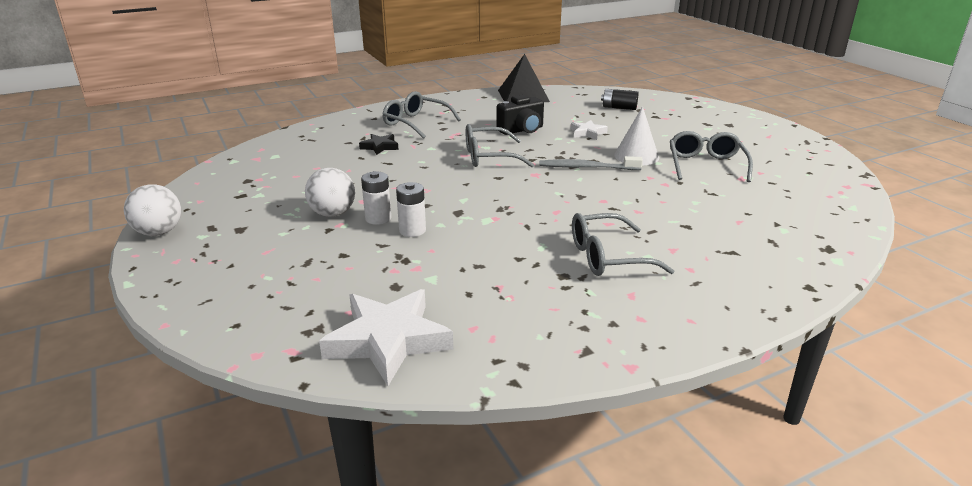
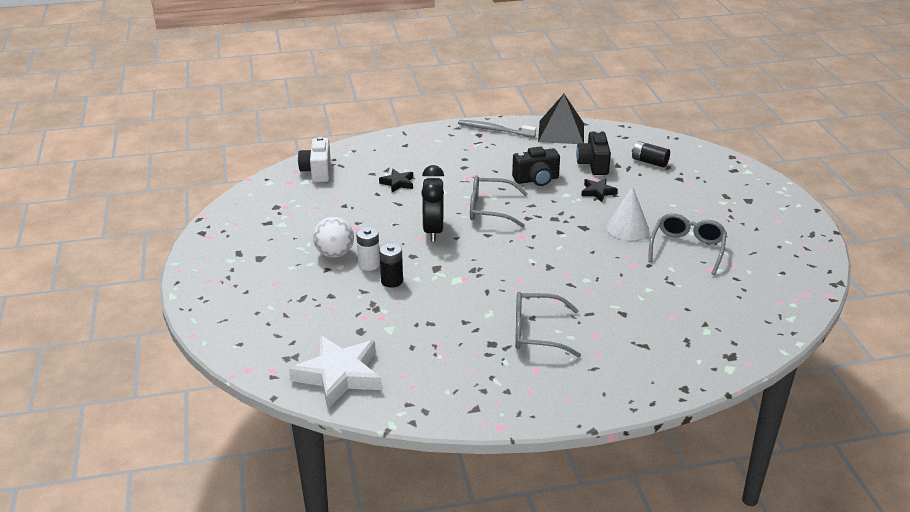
camera: 15 degrees right, 5 degrees up
white ball [124,184,181,236] -> none
grey glasses [382,91,461,139] -> none
white battery [396,182,426,237] -> black battery [379,243,403,288]
grey toothbrush [539,156,643,170] -> grey toothbrush moved to [458,120,536,138]
white star [571,120,608,140] -> black star [581,178,618,202]
none -> white camera [298,136,331,182]
none -> black clock [421,165,444,242]
none -> black camera [576,130,611,175]

